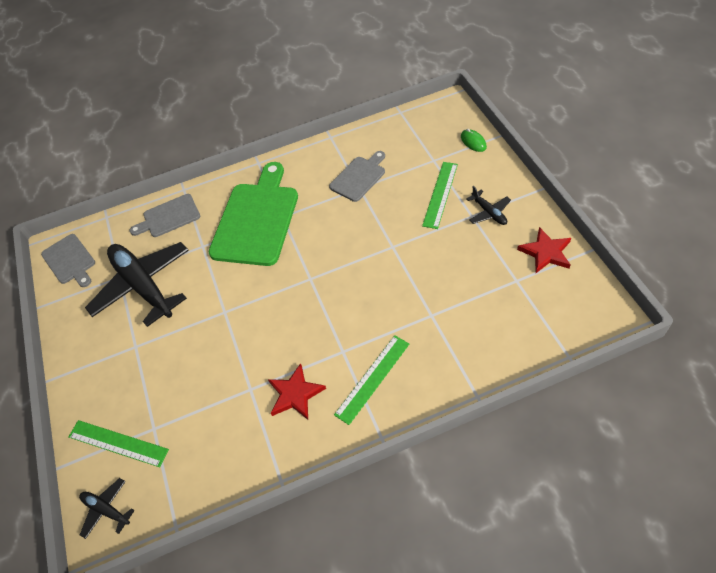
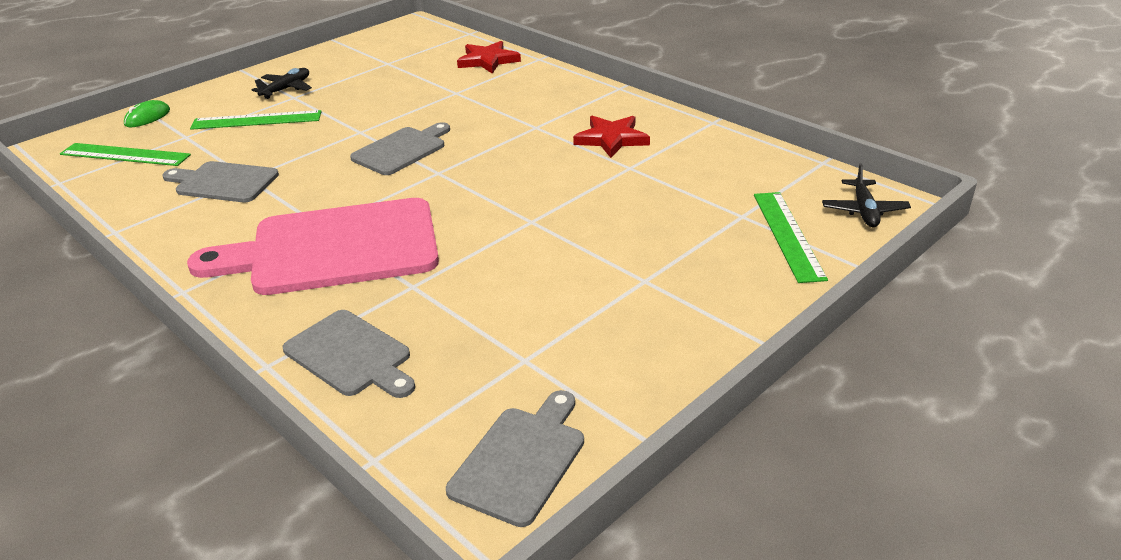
camera: 120 degrees left, 20 degrees down
black plane [85,242,189,327] -> none
green cutting board [209,162,298,266] -> pink cutting board [187,198,439,295]
green ruler [334,335,409,425] -> green ruler moved to [60,143,191,166]
red star [517,227,571,273] -> red star moved to [457,41,521,74]
none -> grey cutting board [350,122,450,175]

